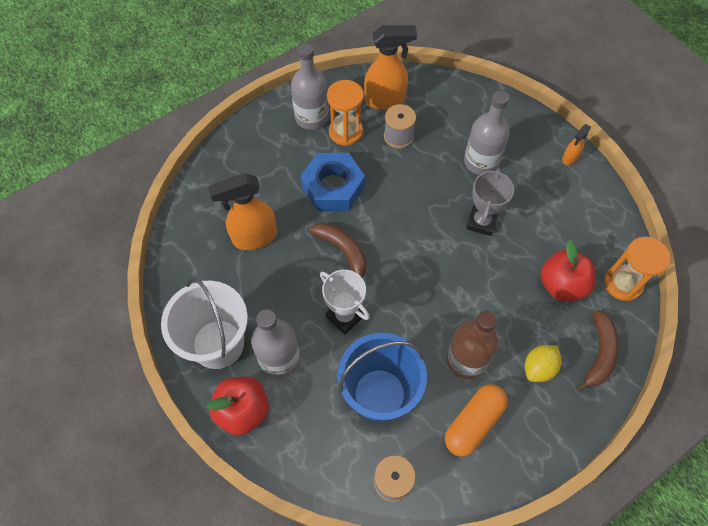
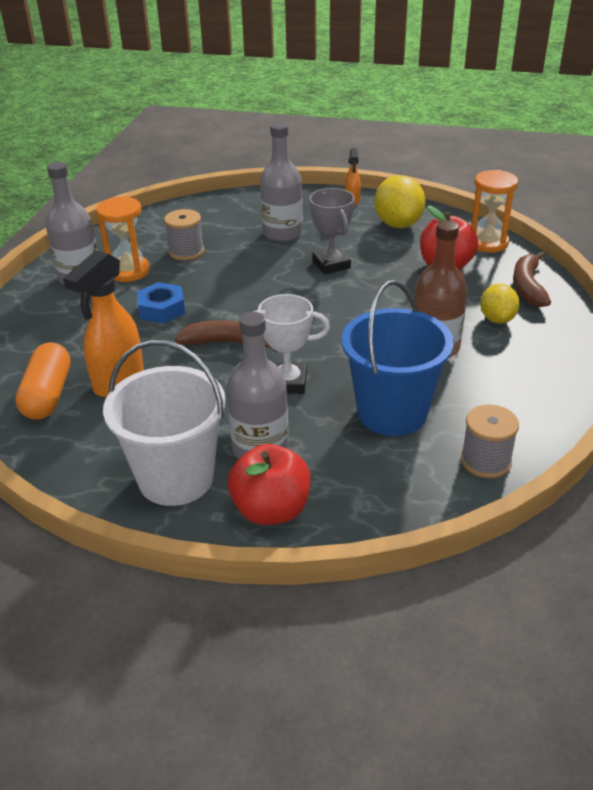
camera: 40 degrees left, 25 degrees down
blue nut [300,153,365,211] -> blue nut [137,282,185,323], size x0.64
orange spray bottle [364,25,417,110] -> none
orange capsule [445,384,508,457] -> orange capsule moved to [15,342,70,420]
brown banana [577,310,619,392] -> brown banana turned 150 degrees counterclockwise [513,252,551,307]
none -> yellow lemon [374,175,425,228]

